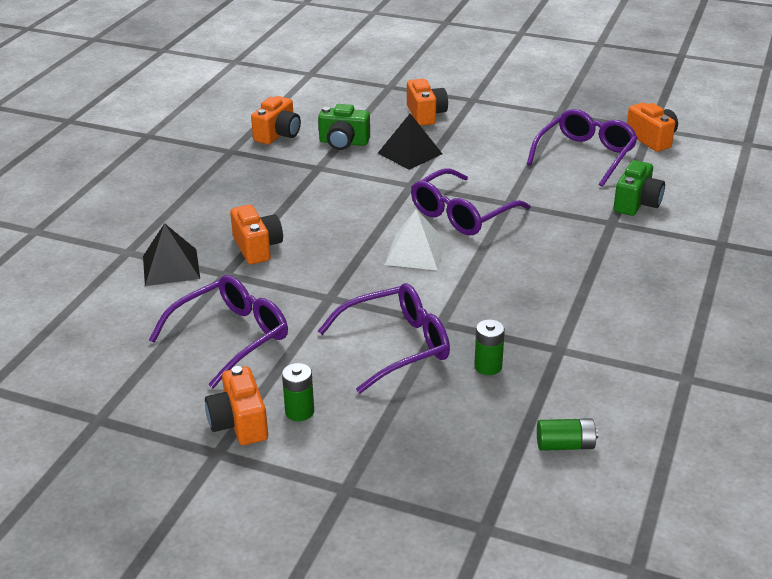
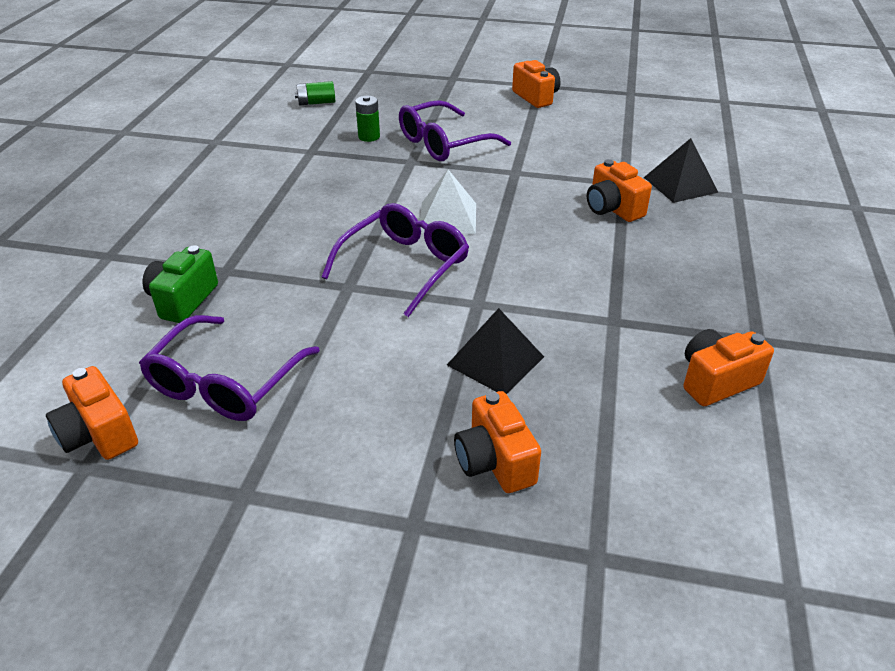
camera: 170 degrees right, 5 degrees up
purple glasses [149,275,288,388] -> none
orange camera [251,96,301,145] -> orange camera turned 45 degrees clockwise [683,329,774,406]
green battery [282,363,314,421] -> none
green camera [318,104,370,150] -> none

